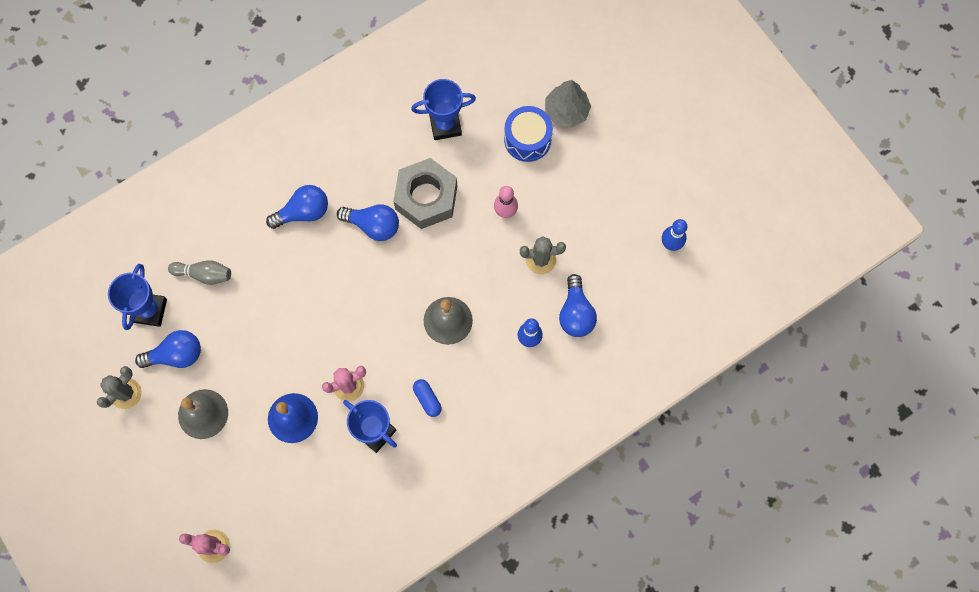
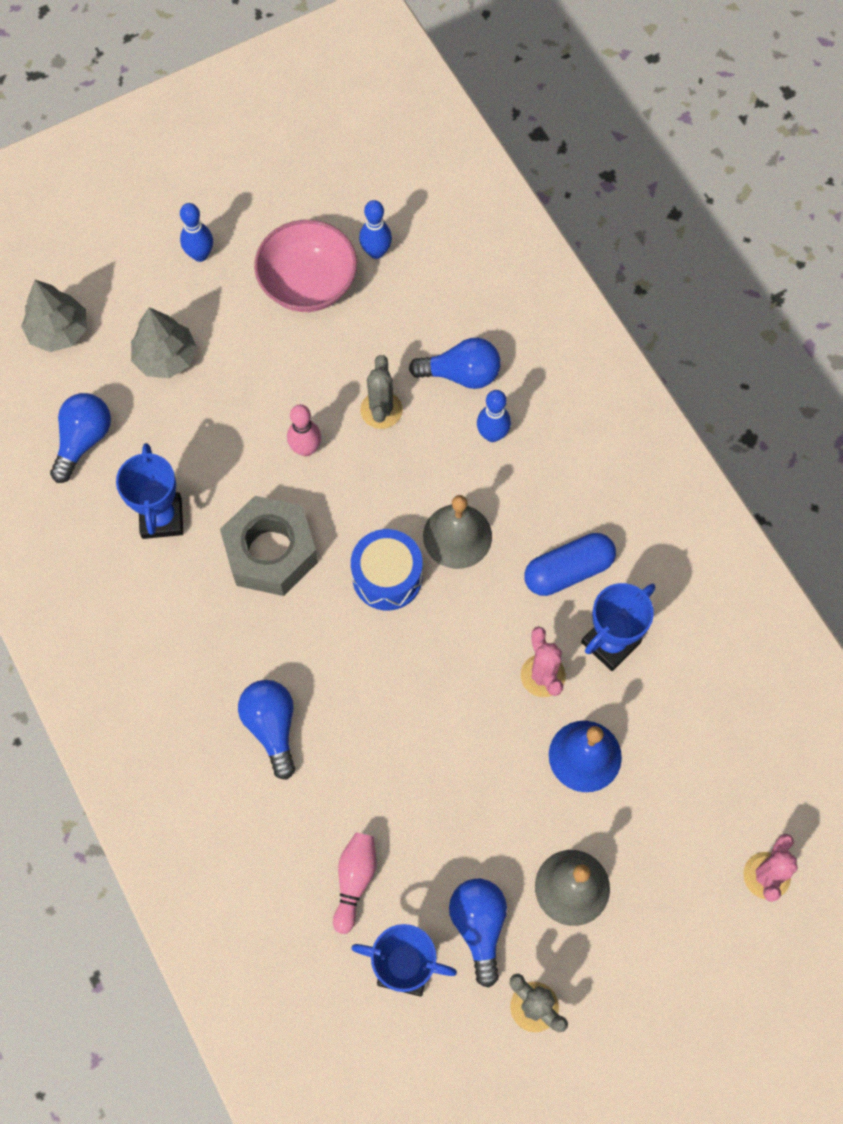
camera: 85 degrees left, 5 degrees down
grey bowling pin [168,260,231,285] -> pink bowling pin [333,832,377,934]
blue light bulb [337,204,399,241] -> blue light bulb moved to [50,393,111,483]
blue capsule [413,379,442,417] -> blue capsule [524,533,616,596], size x1.69
blue drum [504,106,553,162] -> blue drum moved to [351,529,422,610]
none -> grey tree [21,280,87,352]
none -> blue bowling pin [180,203,213,262]
none -> pink bowl [254,220,357,312]

